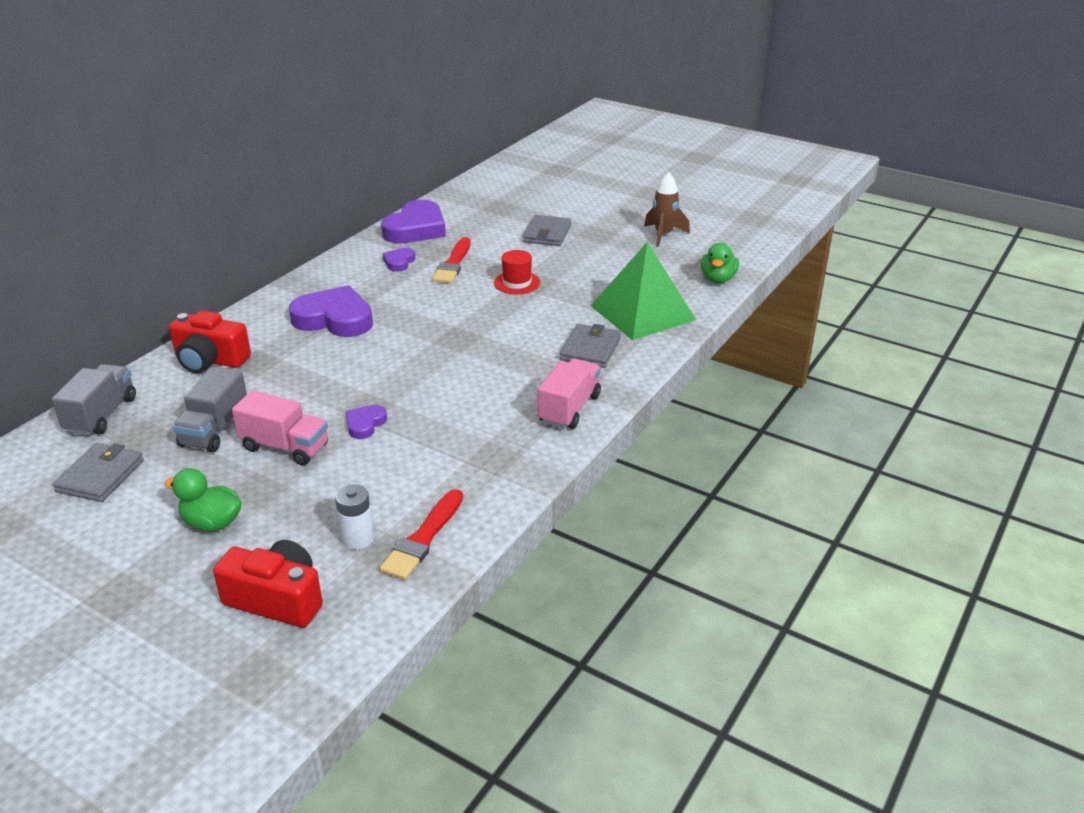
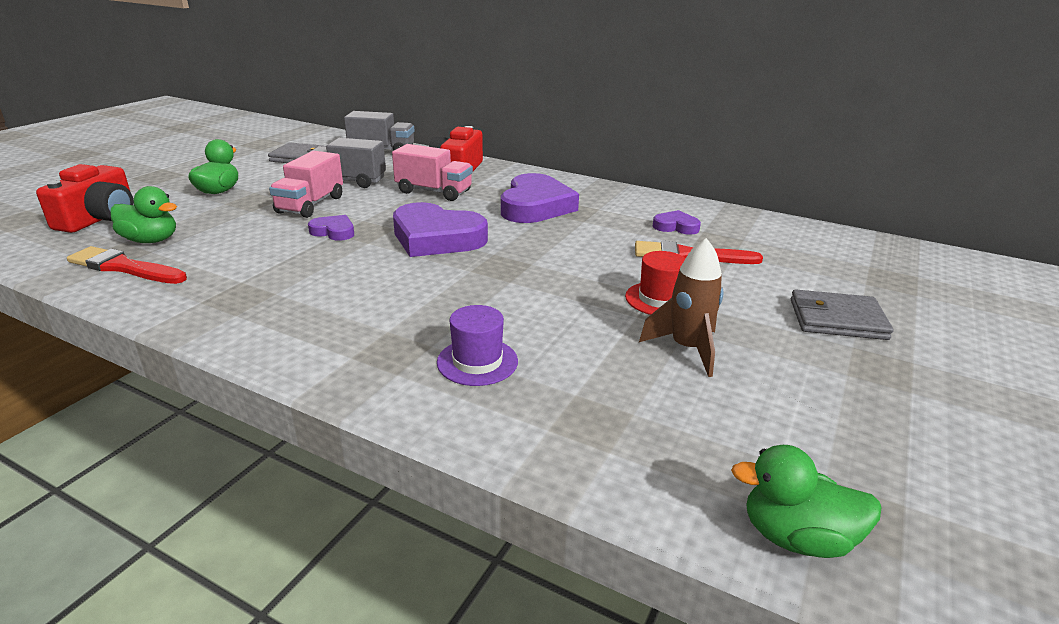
camera: 85 degrees right, 5 degrees down
white battery [335,484,374,550] -> green duck [110,186,177,243]
purple heart [381,200,446,244] -> purple heart moved to [393,202,488,257]
pink truck [538,359,601,429] -> pink truck moved to [392,144,473,201]
grey wallet [560,324,621,368] -> purple hat [437,305,518,386]
green pyramid [591,242,696,340] -> none
brown rocket [644,172,690,247] -> brown rocket moved to [639,238,724,377]

